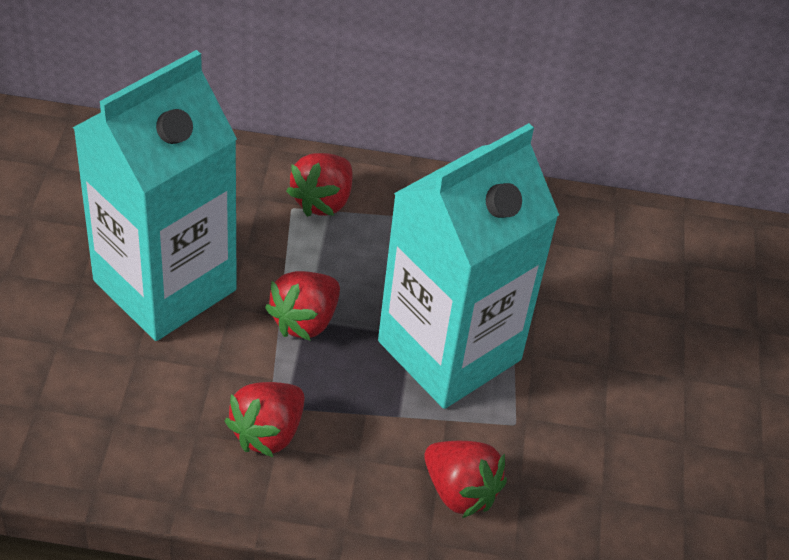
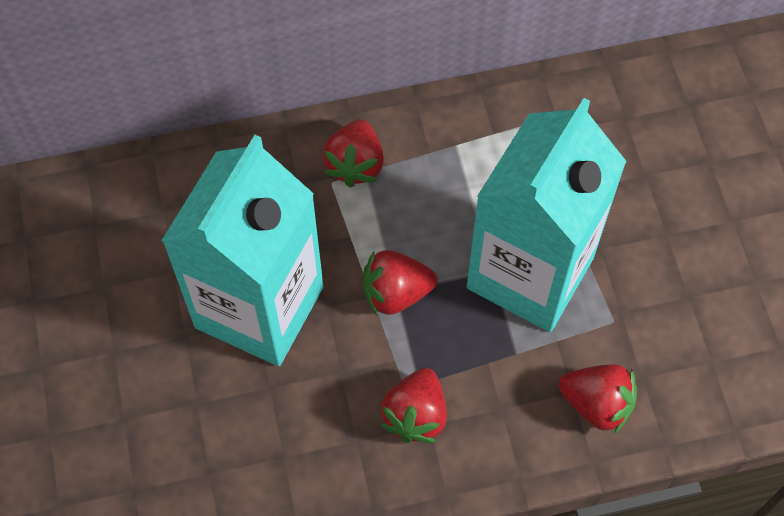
camera: 15 degrees left, 15 degrees up
red strawberry [265,271,340,341] -> red strawberry turned 60 degrees clockwise [363,250,438,316]

